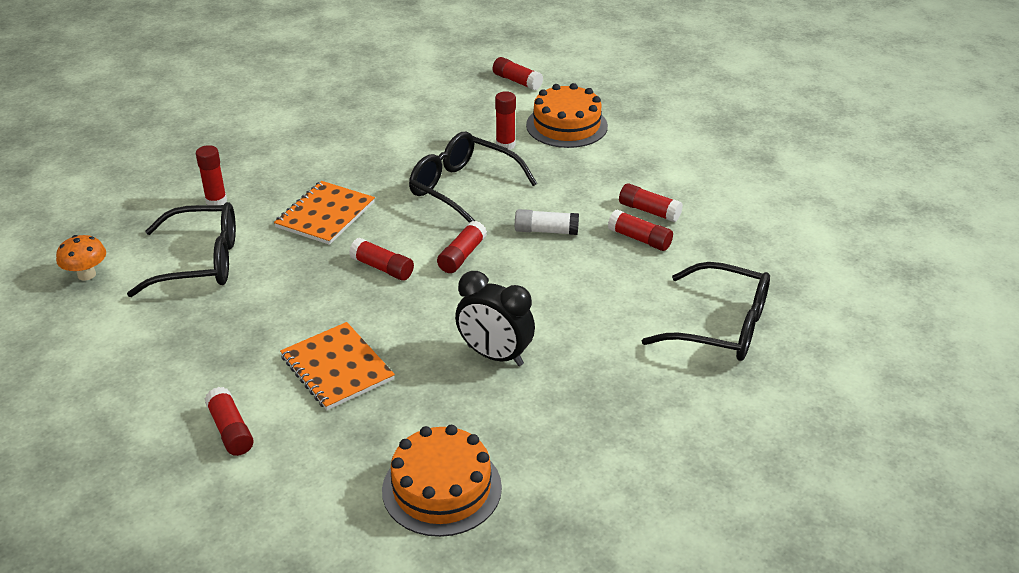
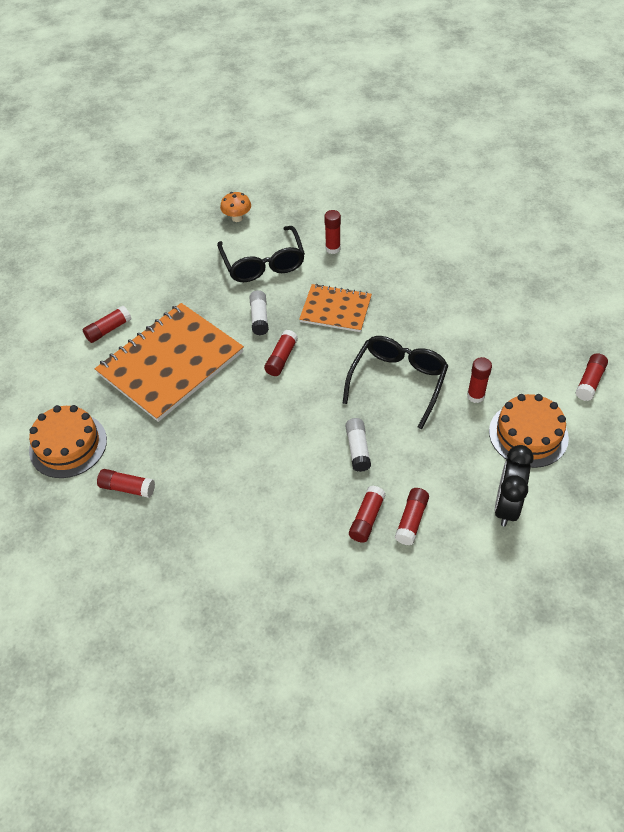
camera: 80 degrees right, 15 degrees up
orange notebook [280,322,395,410] -> orange notebook [95,303,244,422], size x1.79
red glue stick [437,221,487,273] -> red glue stick moved to [97,469,155,498]
black clock [455,271,535,366] -> black clock moved to [494,445,534,526]
black glasses [642,262,770,361] -> none
none -> white glue stick [249,290,269,335]

